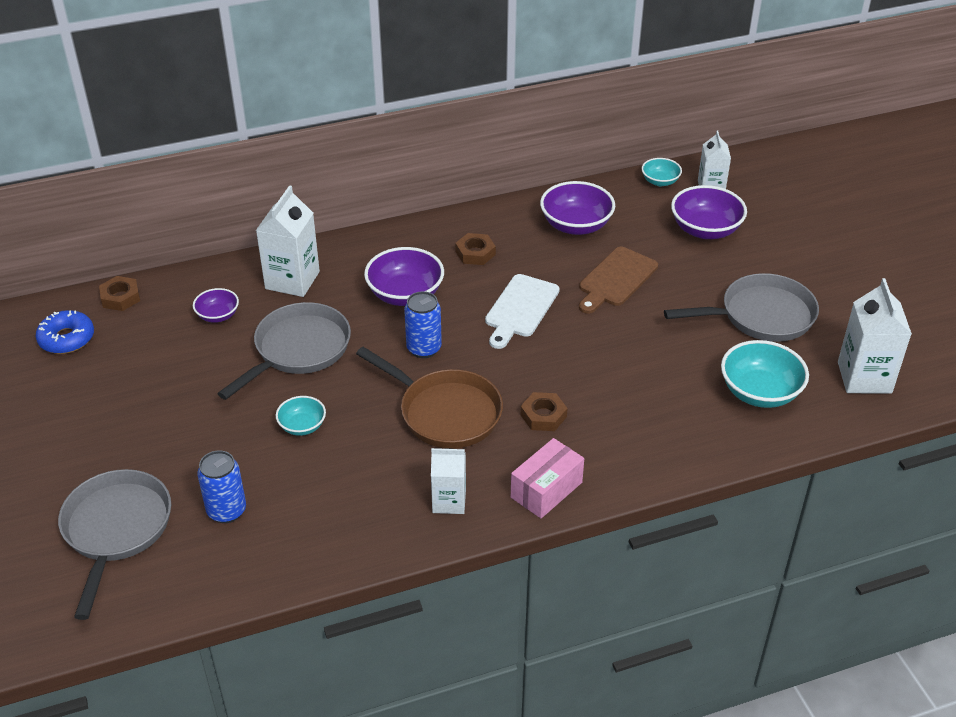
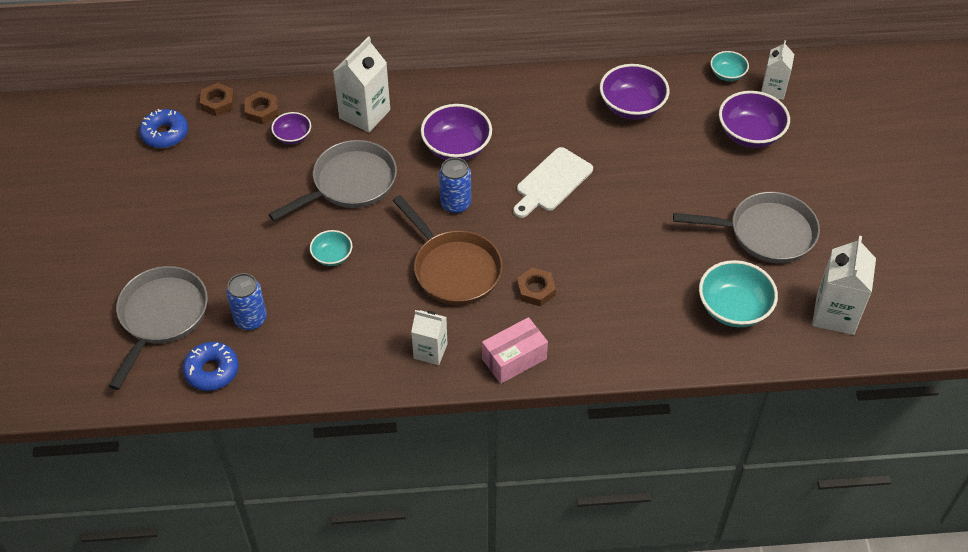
camera: 15 degrees right, 10 degrees up
brown nut [455,233,496,265] -> brown nut moved to [244,91,278,124]
brown cutting board [579,247,658,314] -> none
none -> blue donut [183,342,239,391]

